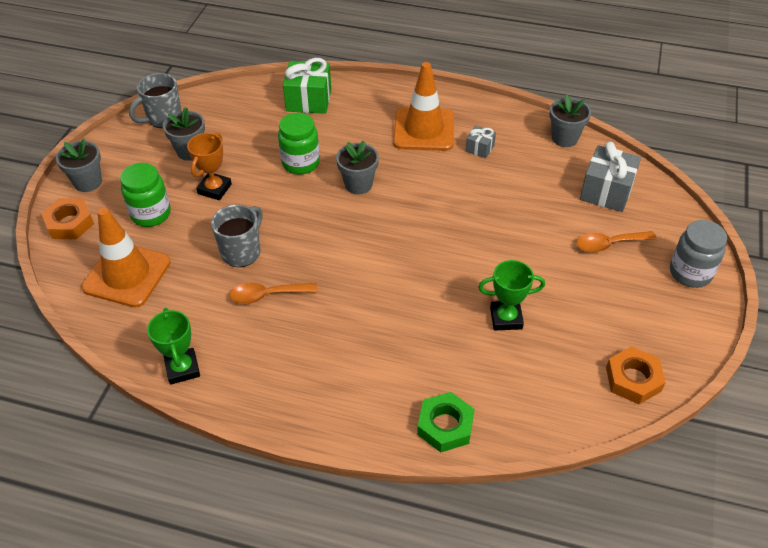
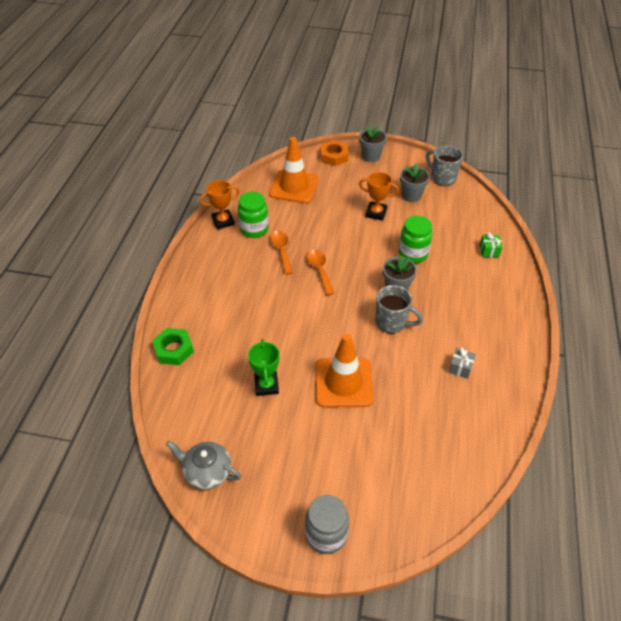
camera: 85 degrees right, 0 degrees up
green jar [120,163,171,227] -> green jar moved to [238,192,269,238]
green trophy [147,308,200,385] -> orange trophy [200,180,240,229]
grey mug [211,204,263,267] -> grey mug moved to [376,285,423,333]
green gift [283,58,331,114] -> green gift [480,232,502,257], size x0.52
orange traffic cone [393,62,454,151] -> orange traffic cone moved to [315,334,374,408]
grey flower pot [550,95,591,147] -> none
orange spoon [576,231,657,253] -> orange spoon moved to [307,249,334,295]
grey gift [580,142,641,212] -> none
orange nut [606,346,666,404] -> grey teapot [166,441,241,490]

